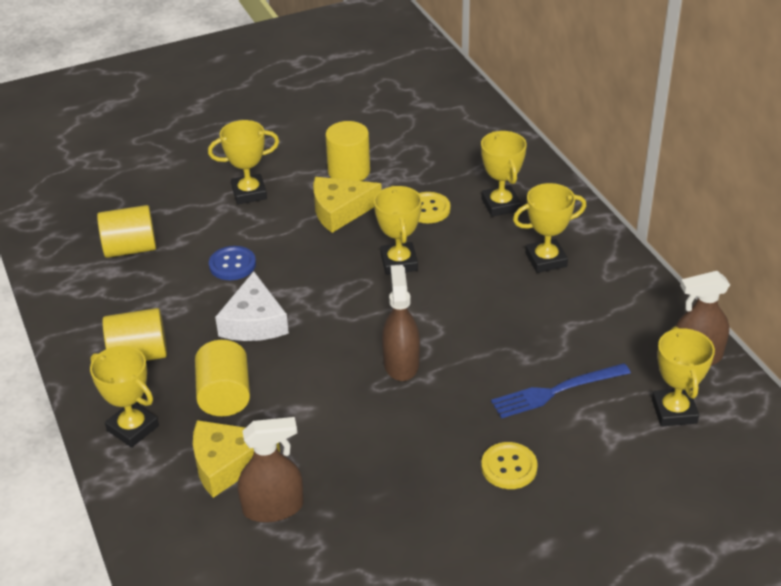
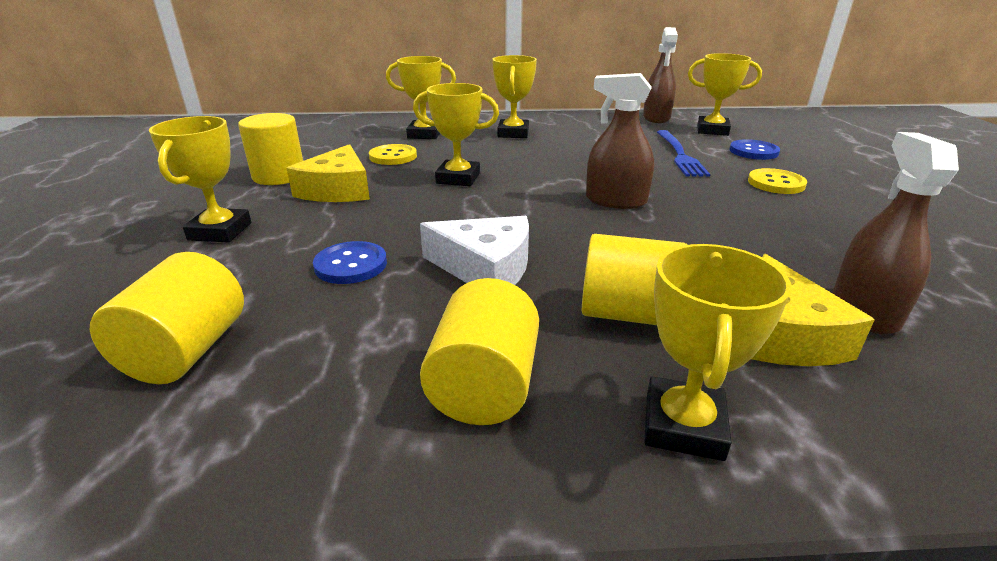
camera: 70 degrees left, 10 degrees down
yellow trophy [90,346,159,447] -> yellow trophy turned 45 degrees counterclockwise [644,244,792,461]
none -> blue button [729,139,780,160]

